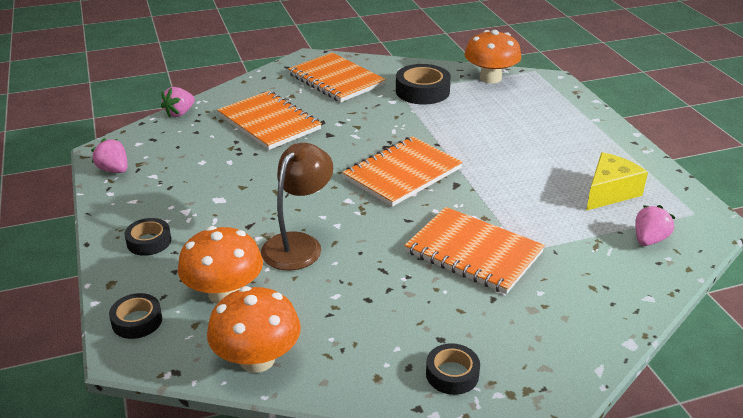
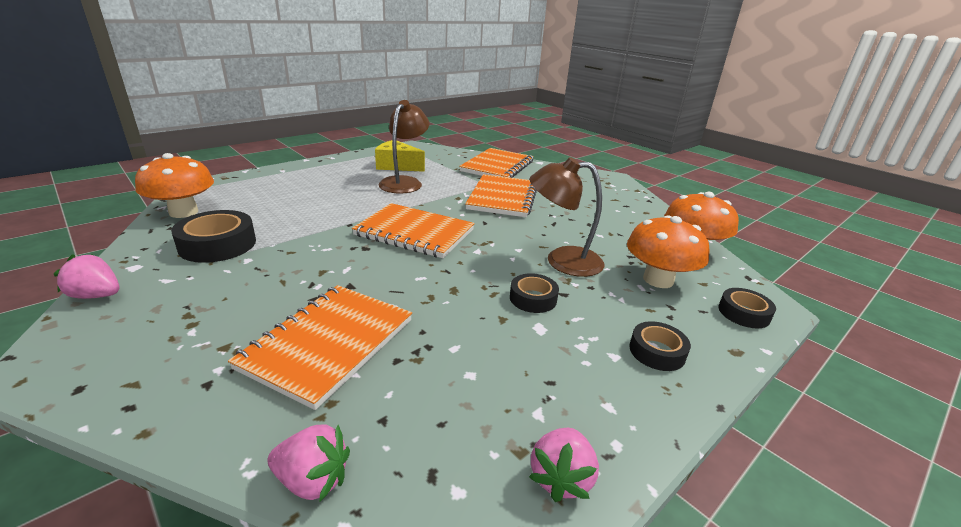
camera: 115 degrees left, 5 degrees down
orange notebook [288,52,386,102] -> orange notebook moved to [459,148,534,178]
black tape [426,343,480,395] -> black tape moved to [510,273,559,313]
pink strawberry [635,205,676,246] -> pink strawberry moved to [54,254,119,299]
none -> brown lamp [379,100,429,193]

